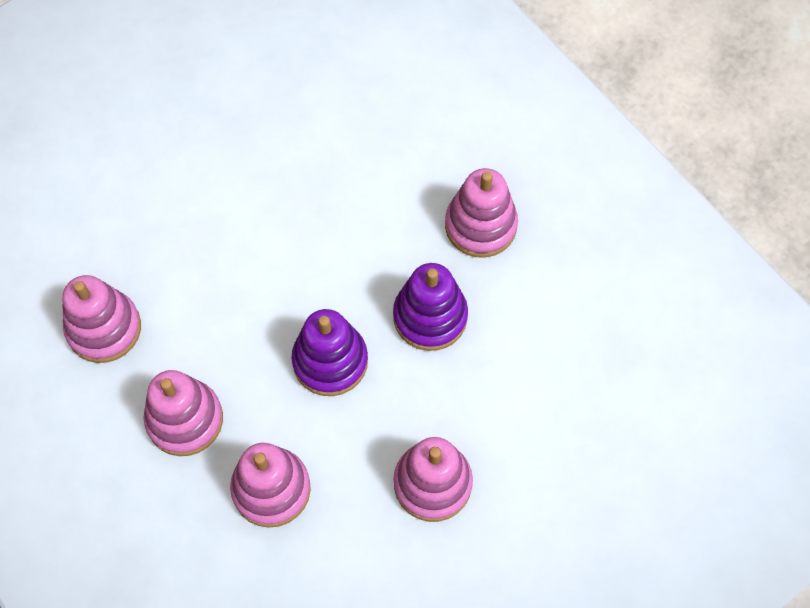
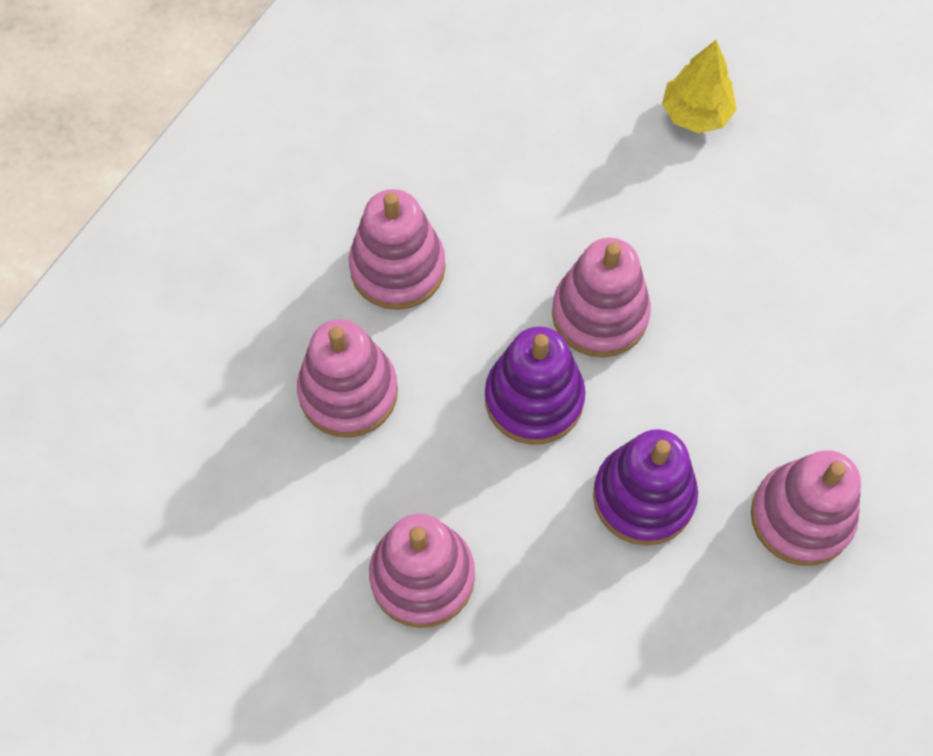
camera: 70 degrees right, 0 degrees up
pink stacking toy [62,275,141,363] -> pink stacking toy moved to [552,238,651,358]
none -> yellow tree [662,40,737,133]

